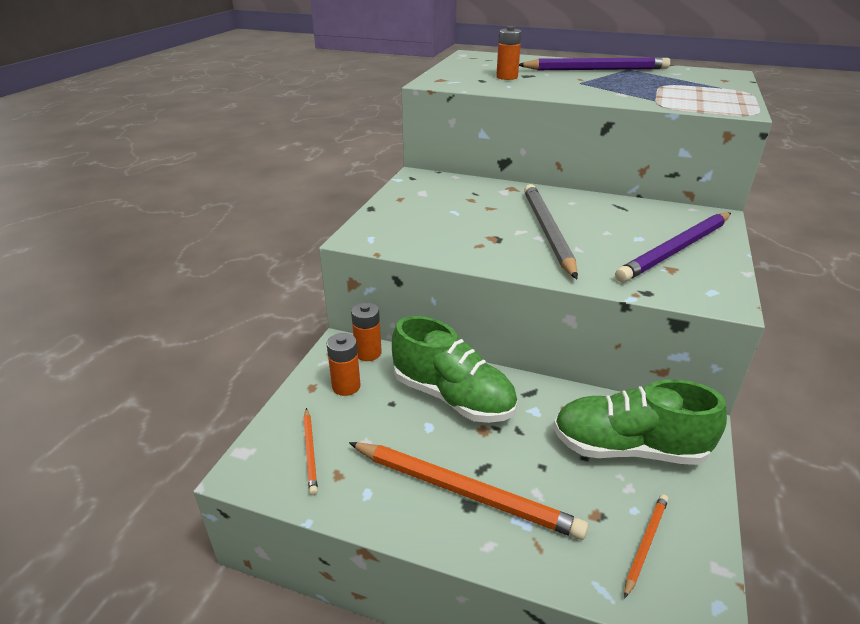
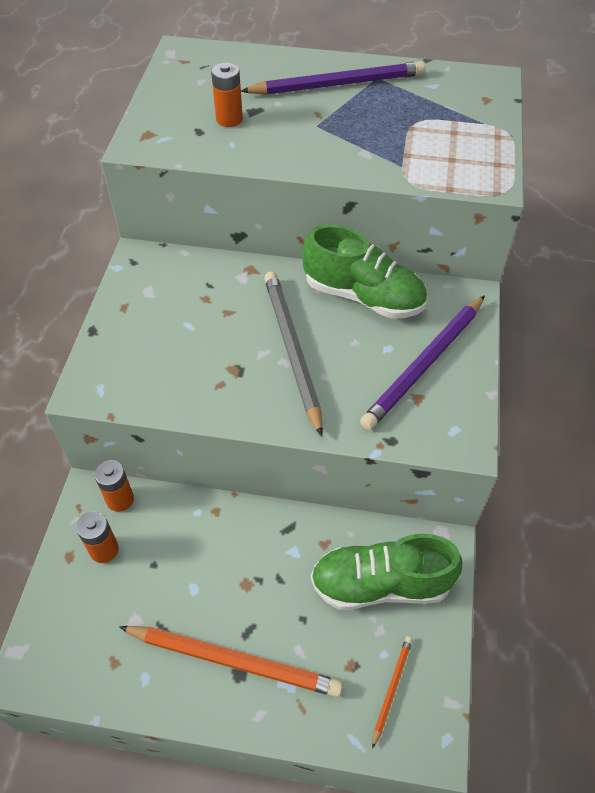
camera: 10 degrees left, 20 degrees up
orange pencil [303,408,318,495] -> none
green shoe [392,316,517,423] -> green shoe moved to [302,224,427,319]

